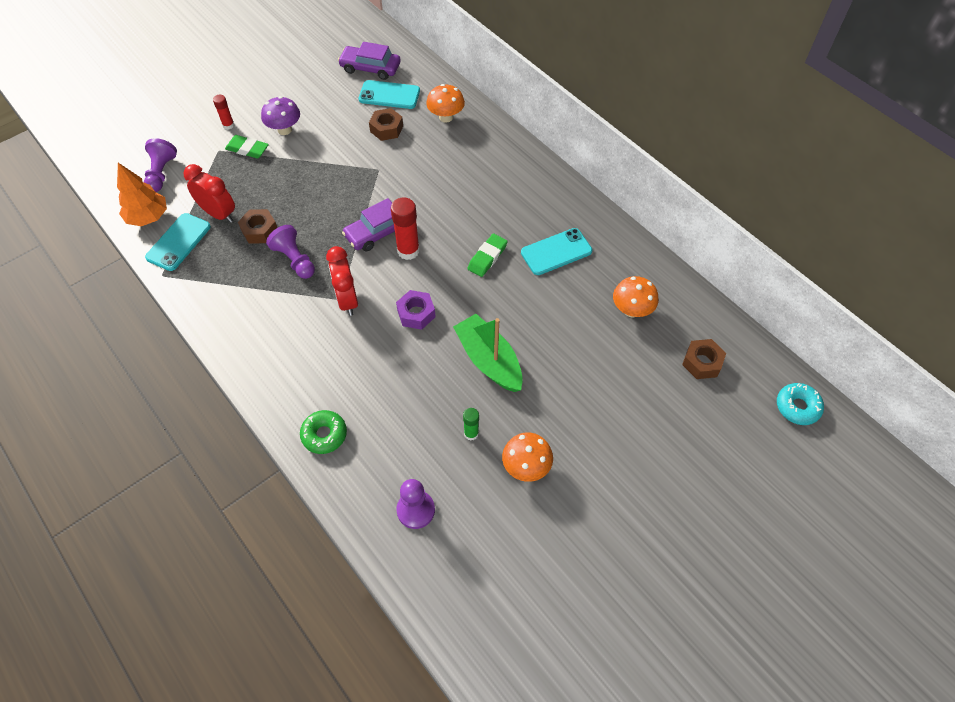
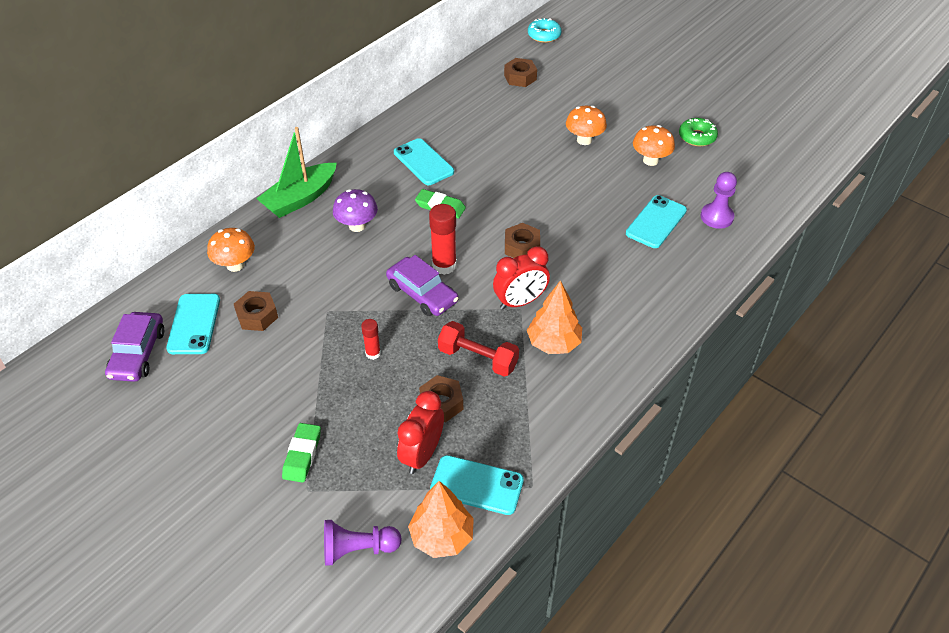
camera: 100 degrees left, 10 degrees down
red glue stick [213,95,234,130] -> red glue stick moved to [361,319,381,360]
purple mushroom [261,96,300,135] -> purple mushroom moved to [333,189,378,232]
purple pawn [266,225,315,279] -> red dumbbell [438,321,519,377]
green donut [300,410,347,454] -> green donut moved to [679,118,718,147]
purple nut [396,290,435,330] -> brown nut [505,223,540,258]
green boat [453,314,523,392] -> green boat moved to [256,127,337,218]
green glue stick [463,408,479,441] -> none
orange mushroom [613,276,658,317] -> orange mushroom moved to [566,106,607,145]
none -> orange tree [527,280,582,354]
none -> turquoise phone [626,195,687,248]

